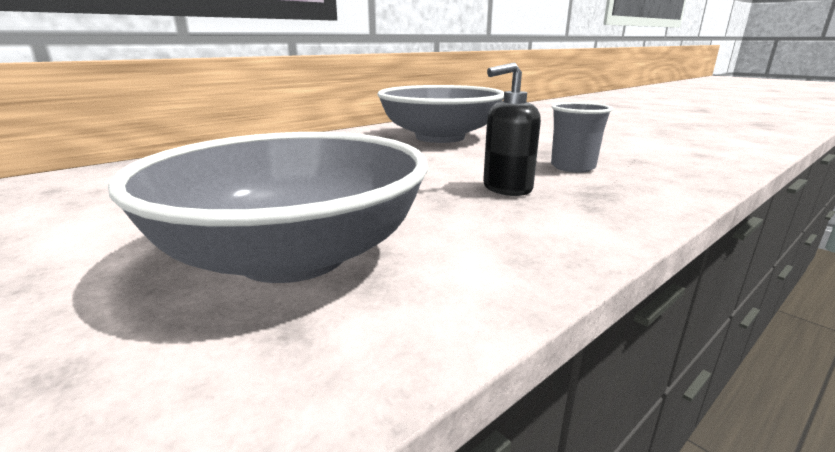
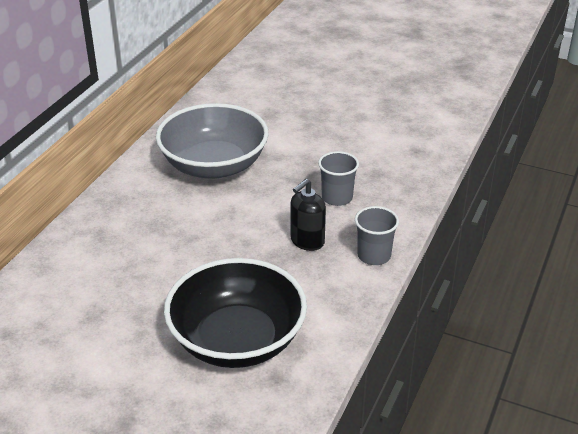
camera: 25 degrees left, 15 degrees up
grey bowl [108,132,428,283] -> black bowl [164,258,307,368]
none -> grey cup [355,206,399,265]

